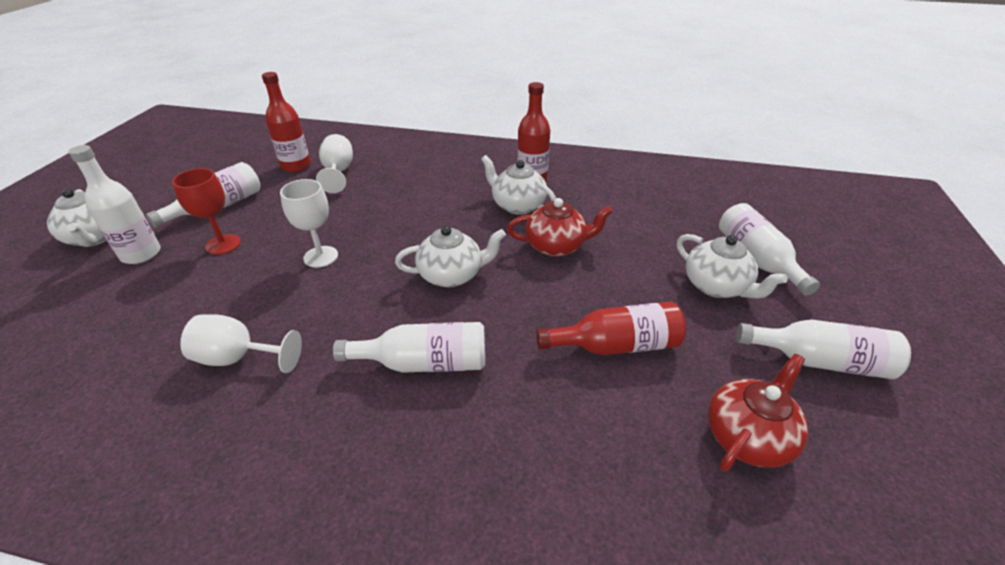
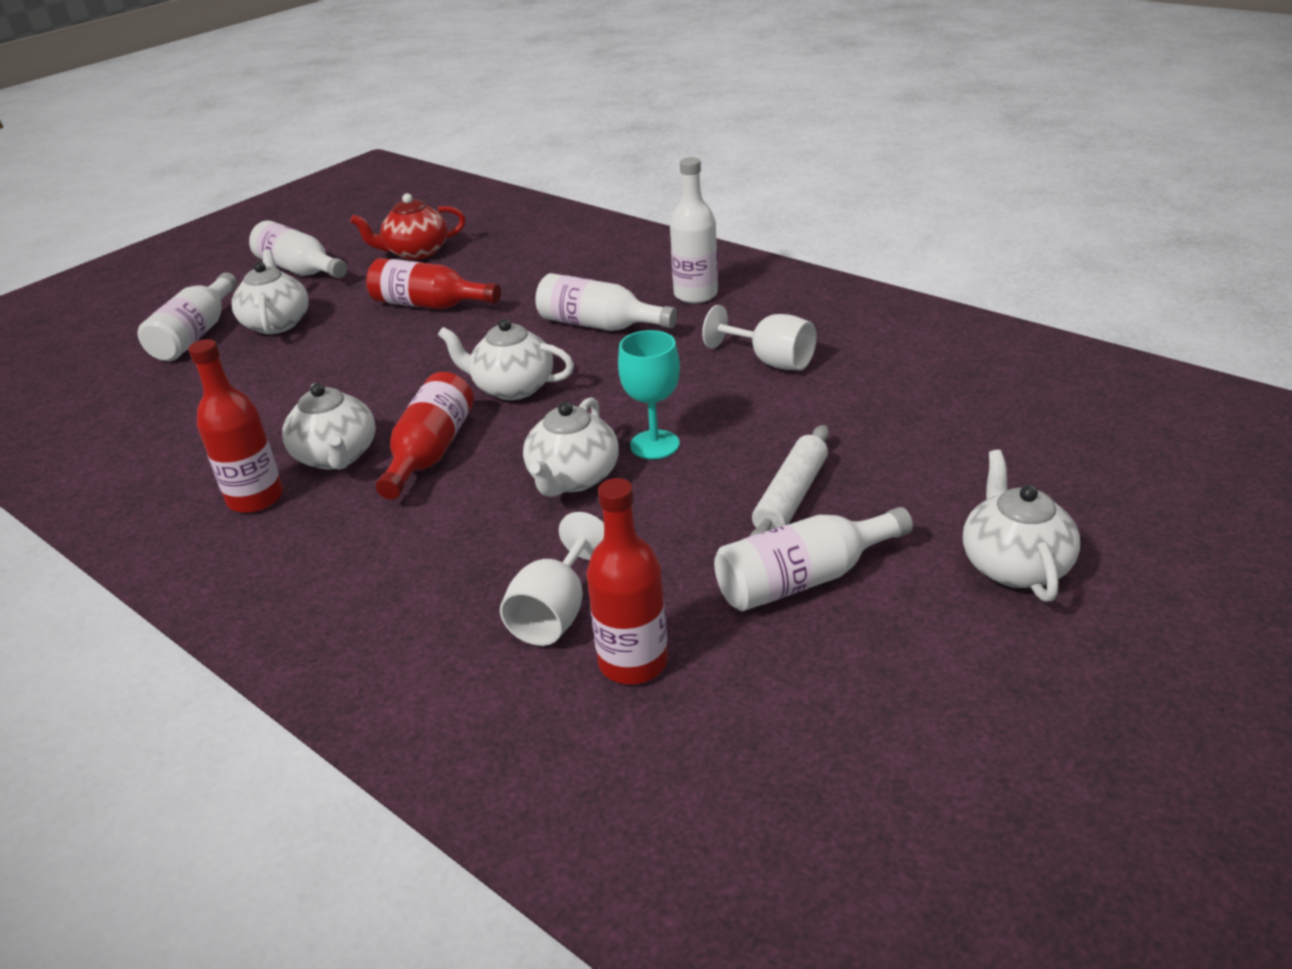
camera: 150 degrees left, 5 degrees down
white bottle [68,145,161,264] -> white bottle moved to [670,157,718,303]
red goblet [172,168,241,255] -> white rolling pin [749,425,829,537]
white goblet [280,179,338,268] -> turquoise goblet [618,330,680,459]
red teapot [507,198,613,257] -> none
none -> red bottle [376,372,474,500]
none -> white teapot [523,397,619,497]

